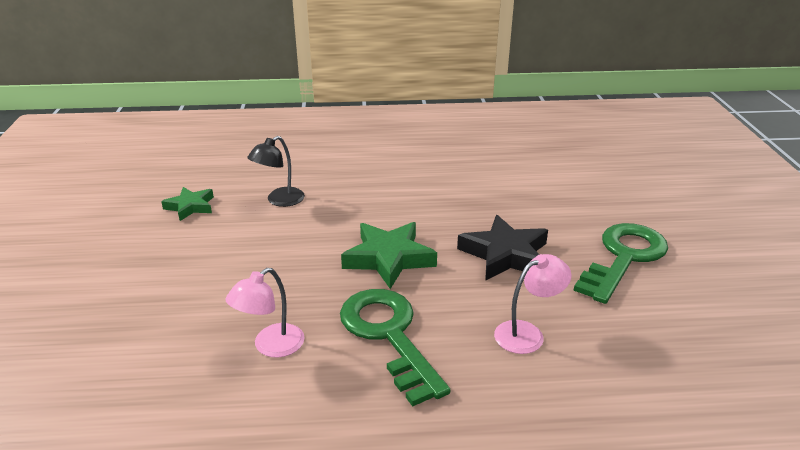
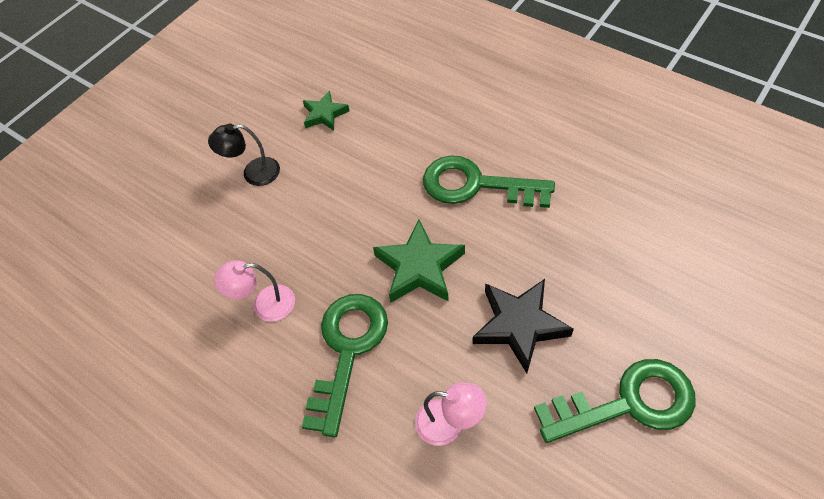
camera: 45 degrees right, 25 degrees up
black lamp [247,136,305,207] -> black lamp moved to [208,124,280,186]
none -> green key [423,155,555,208]

